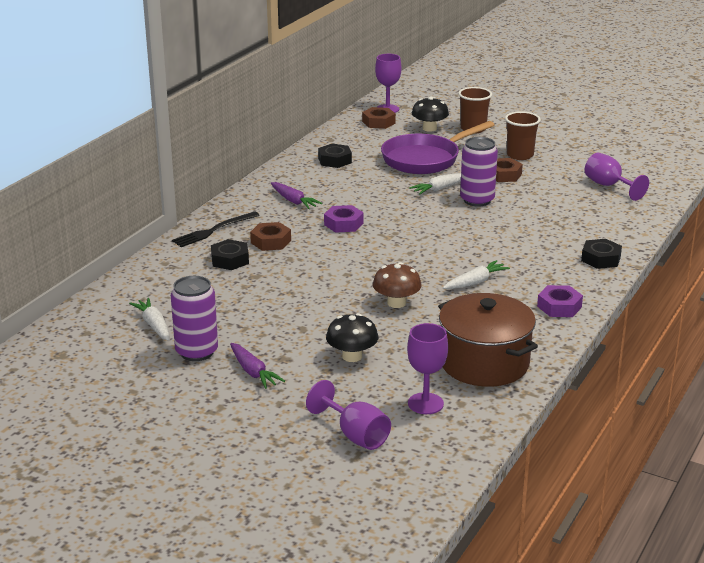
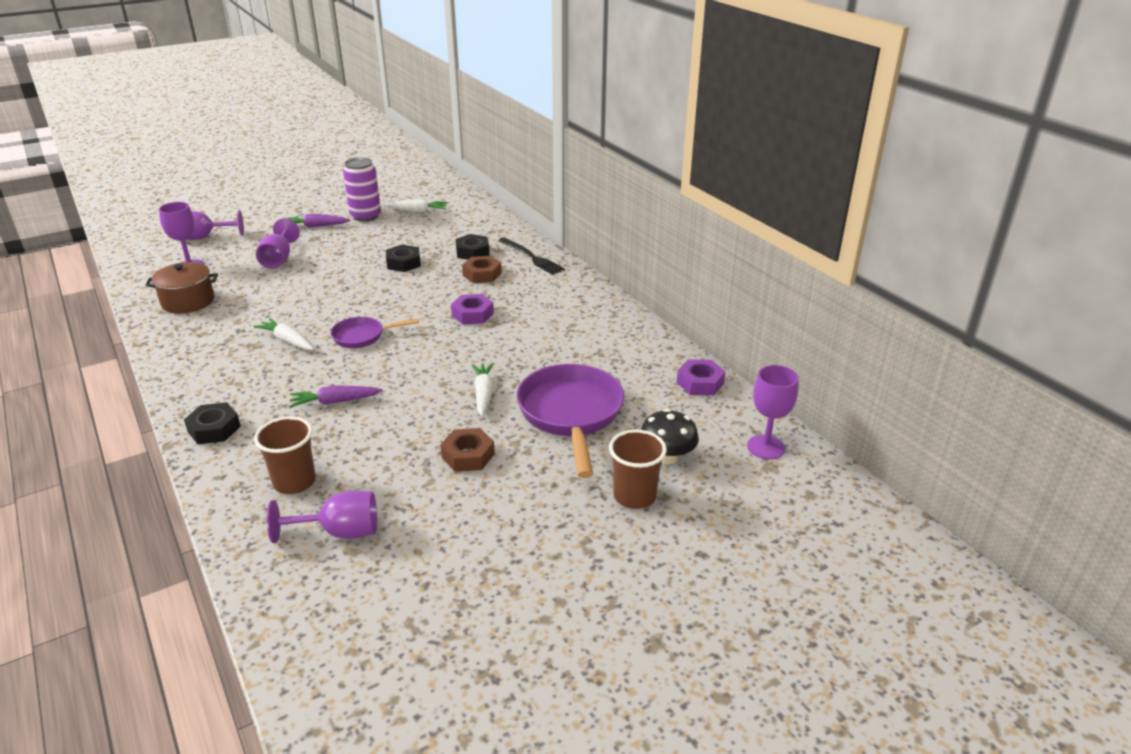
camera: 120 degrees right, 5 degrees up
black fork [172,212,260,247] -> black fork turned 150 degrees clockwise [498,237,565,275]
purple carrot [271,182,322,209] -> purple carrot moved to [289,386,383,408]
black nut [318,144,352,168] -> black nut moved to [386,245,421,272]
black mushroom [326,313,378,362] -> purple goblet [256,218,300,269]
brown nut [362,107,396,129] -> none
brown mushroom [373,262,422,308] -> none
brown pot [438,293,538,387] -> brown pot [145,262,218,314], size x0.67
white carrot [443,260,510,289] -> white carrot turned 135 degrees clockwise [253,318,314,350]
purple can [460,137,498,207] -> none
brown cup [505,111,541,160] -> brown cup moved to [254,416,316,494]
purple nut [537,285,583,317] -> purple nut moved to [677,359,726,395]
none -> purple pan [331,317,419,348]

